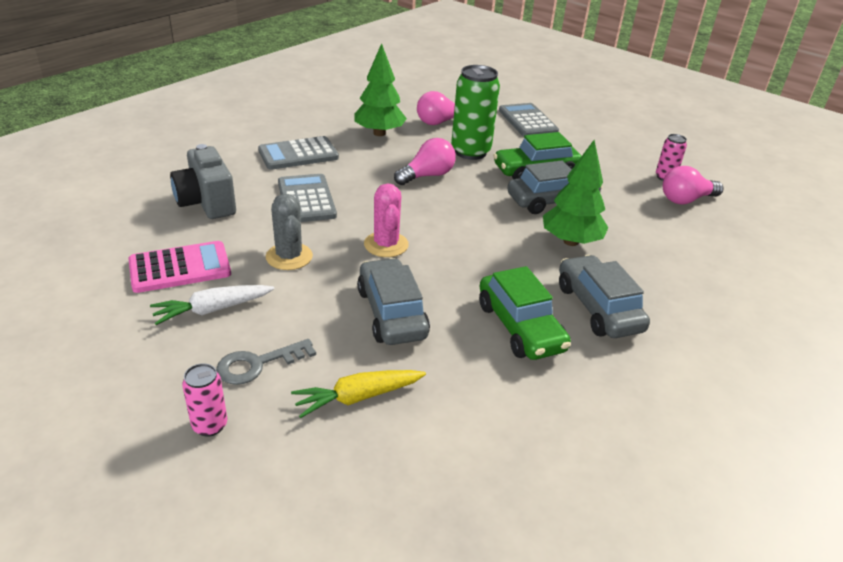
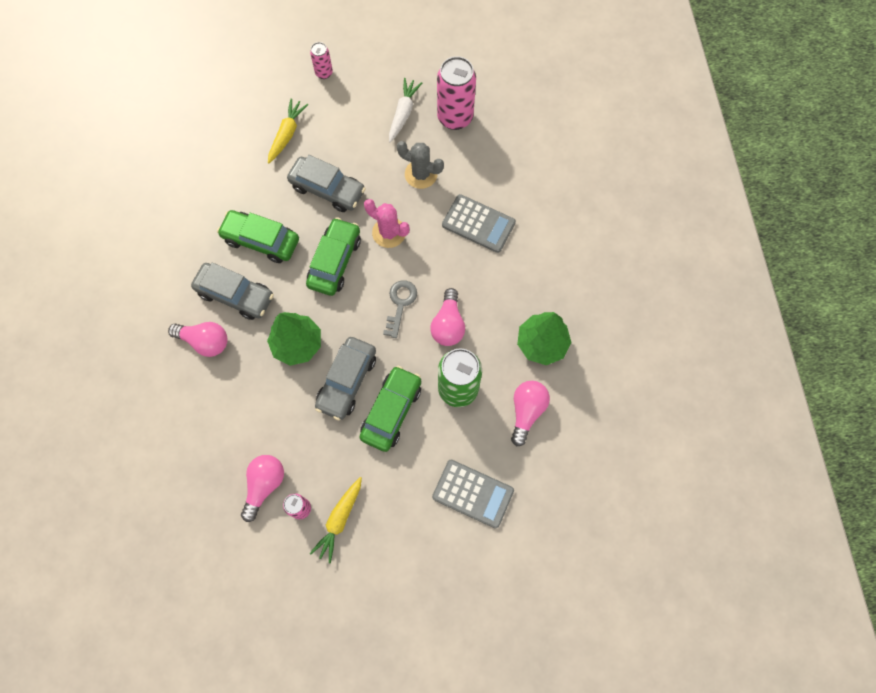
camera: 135 degrees right, 35 degrees up
pink calculator [128,241,231,293] -> pink can [437,56,476,130]
grey camera [170,144,236,219] -> none
grey key [216,339,316,385] -> grey key moved to [383,280,417,338]
grey calculator [258,136,339,170] -> none
none -> pink light bulb [168,322,227,357]
none -> green car [306,217,361,296]
none -> yellow carrot [310,477,362,563]

